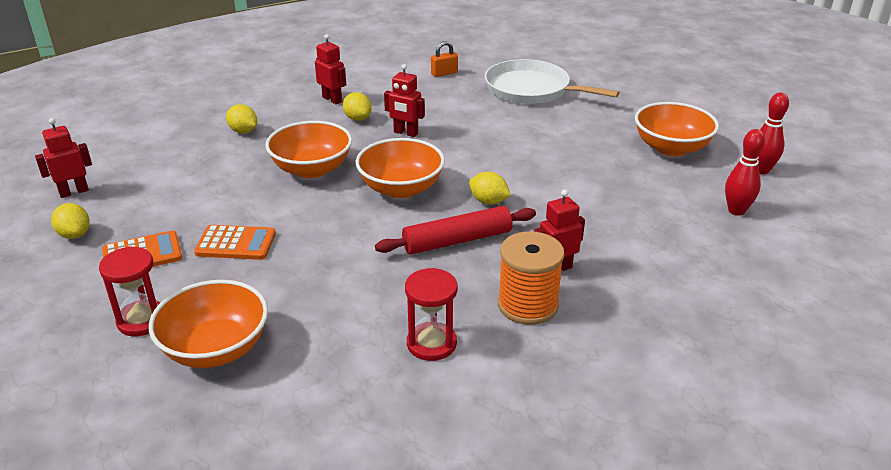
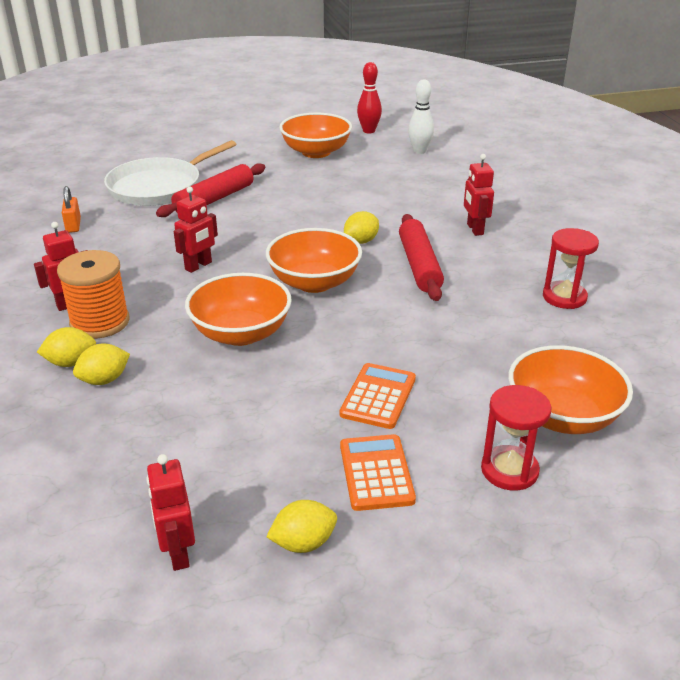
camera: 75 degrees left, 0 degrees up
yellow lemon [343,92,372,121] -> yellow lemon moved to [37,327,96,367]
orange spool [498,231,565,325] -> orange spool moved to [57,250,129,339]
red bowling pin [725,129,765,216] -> white bowling pin [408,79,434,154]
none -> red rolling pin [156,163,266,217]

